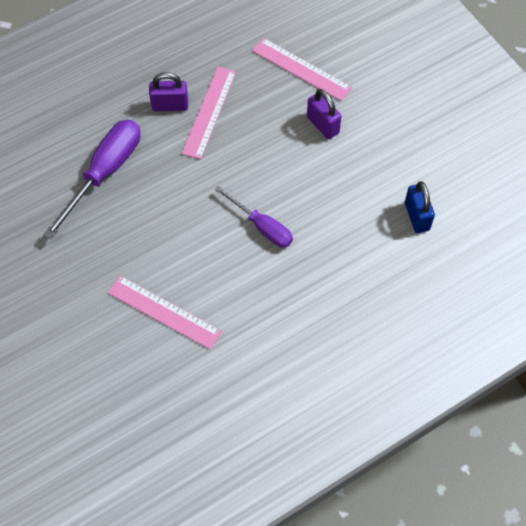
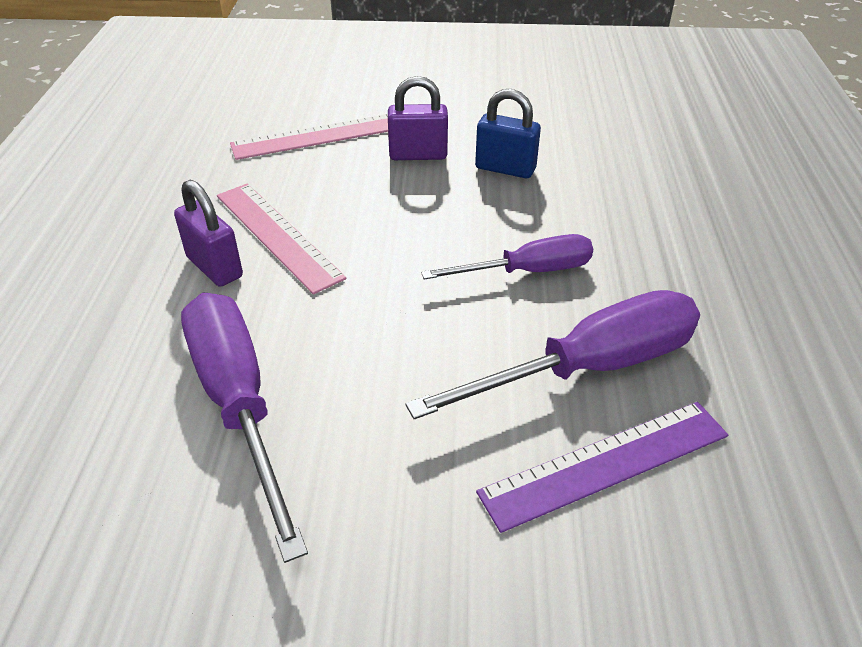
camera: 55 degrees left, 20 degrees down
pink ruler [108,276,222,349] -> purple ruler [476,402,728,533]
purple padlock [149,72,188,111] -> purple padlock turned 75 degrees counterclockwise [174,180,243,287]
blue padlock [405,181,435,233] -> blue padlock moved to [475,89,541,178]
none -> purple screwdriver [405,290,700,419]

